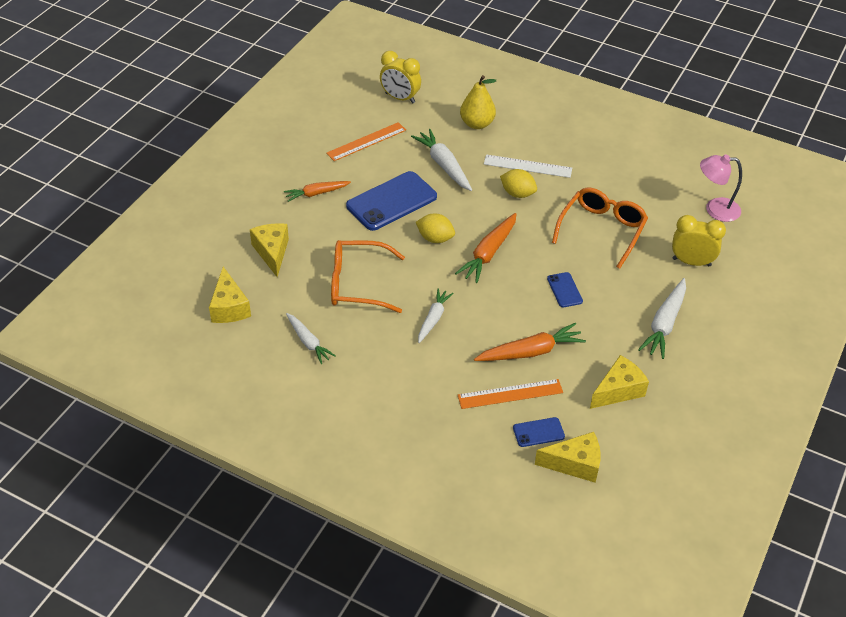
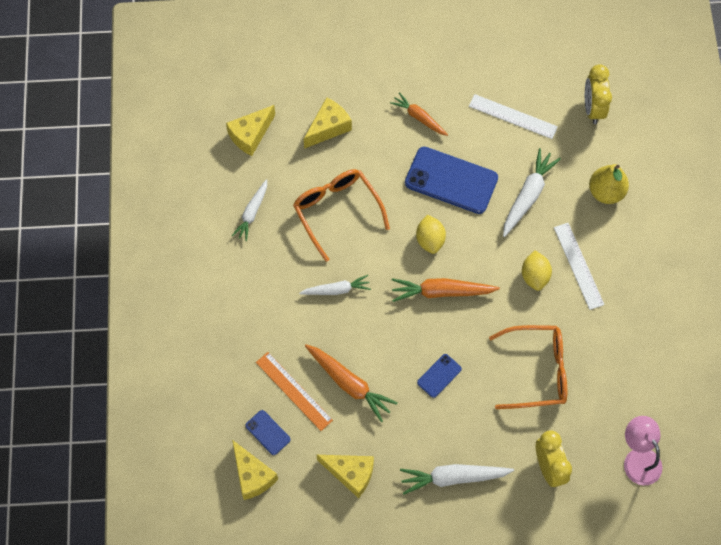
camera: 60 degrees right, 20 degrees up
orange ruler [326,122,406,161] -> white ruler [469,94,558,139]

